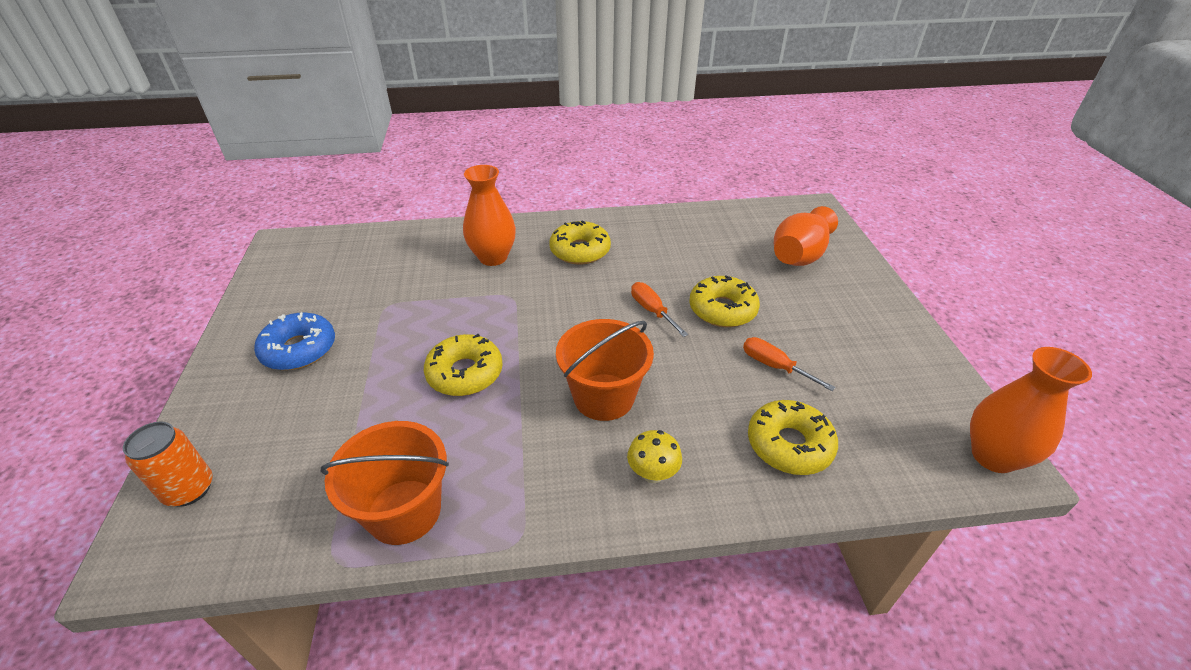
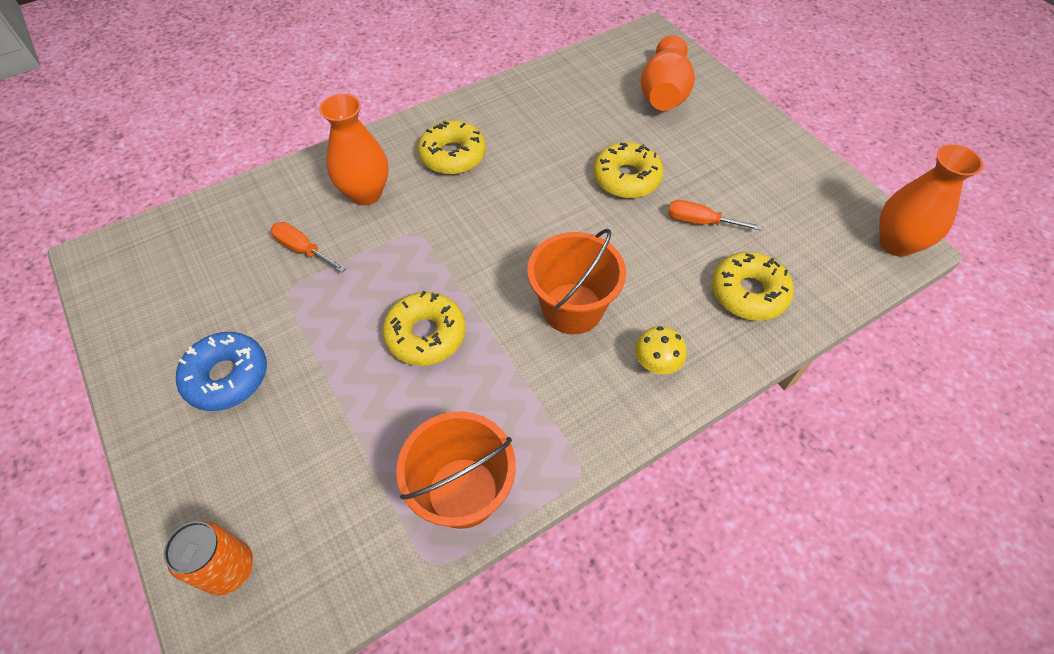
camera: 25 degrees left, 15 degrees up
orange screwdriver [631,282,688,337] -> orange screwdriver moved to [271,222,346,272]

